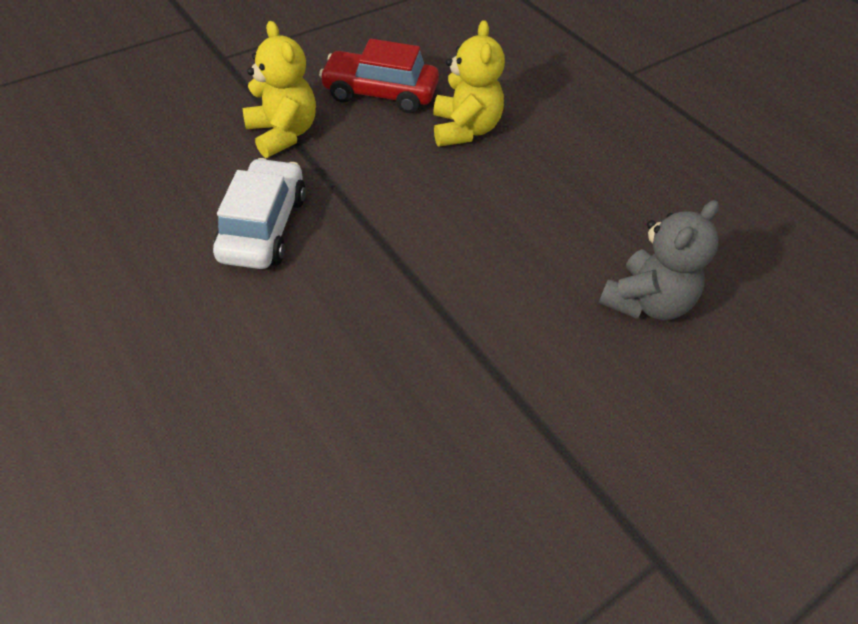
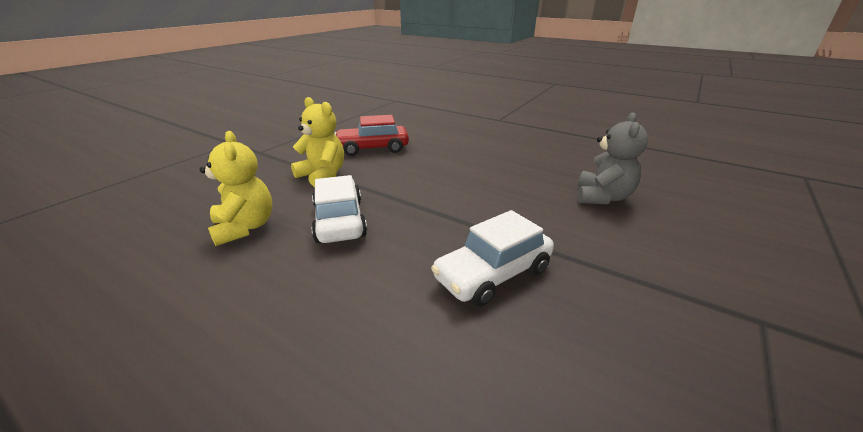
camera: 20 degrees left, 20 degrees down
yellow teddy bear [433,20,505,146] -> yellow teddy bear moved to [200,131,272,246]
none -> white car [431,210,554,307]

